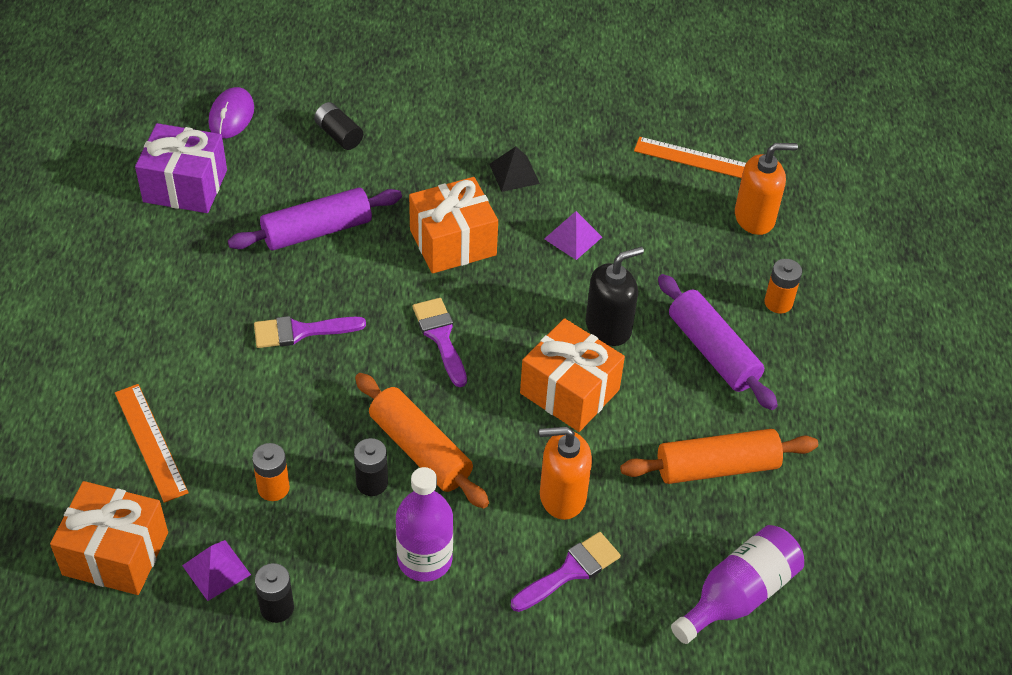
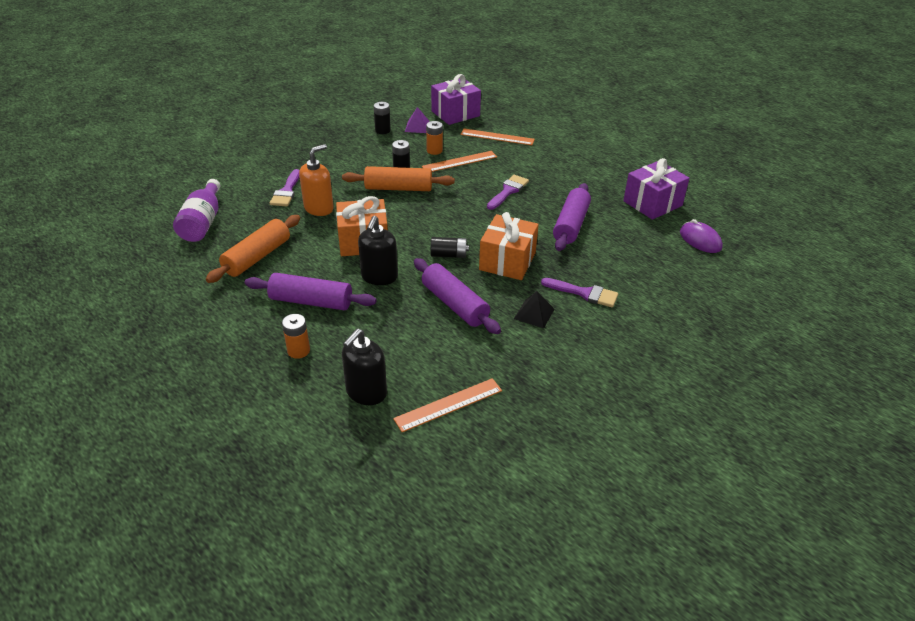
camera: 135 degrees right, 10 degrees down
orange gift [50,481,168,595] -> purple gift [431,74,481,125]
black battery [314,102,363,150] -> black battery moved to [430,237,469,258]
purple bottle [396,467,453,582] -> none
purple brush [413,298,467,387] -> purple brush moved to [541,278,618,307]
purple pyramid [544,211,602,260] -> purple rolling pin [414,258,501,334]
orange soap dispenser [735,143,798,235] -> black soap dispenser [342,329,387,405]
none -> orange ruler [422,151,497,172]

